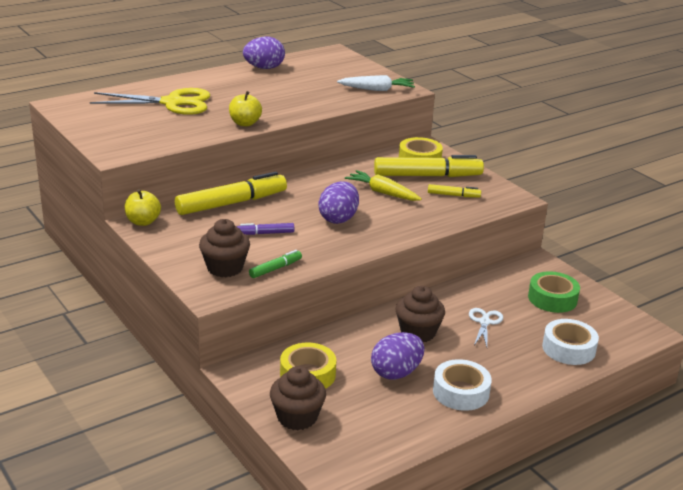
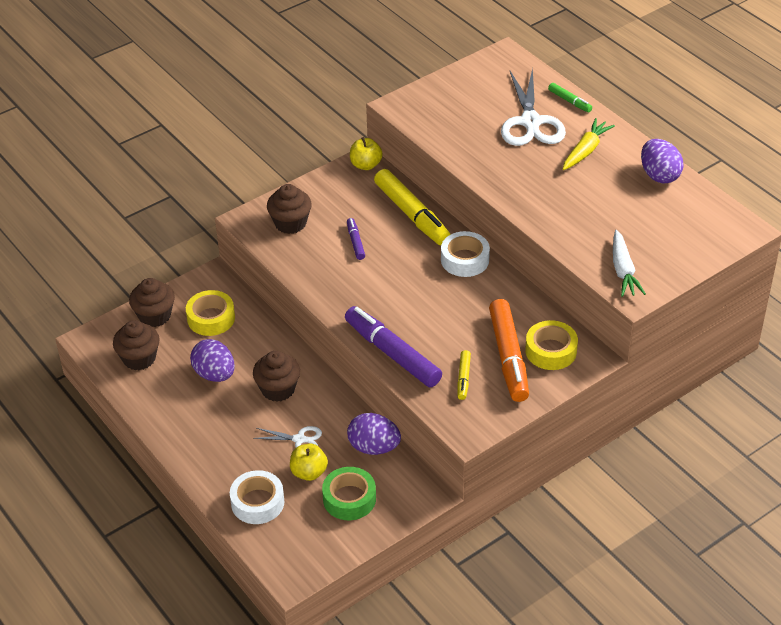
camera: 90 degrees right, 15 degrees up
yellow scissors [90,88,210,115] -> white scissors [501,68,566,146]
yellow apple [229,91,262,126] -> yellow apple moved to [290,443,328,481]
green marker [249,250,302,278] -> green marker moved to [548,83,592,112]
purple egg [319,181,359,224] -> purple egg moved to [347,413,401,455]
yellow carrot [345,170,422,201] -> yellow carrot moved to [563,118,615,170]
yellow marker [374,155,484,177] -> orange marker [489,299,529,402]
white tape [433,359,492,411] -> white tape moved to [441,231,490,277]
none -> brown cupcake [113,320,160,370]
none -> purple marker [345,306,442,387]

